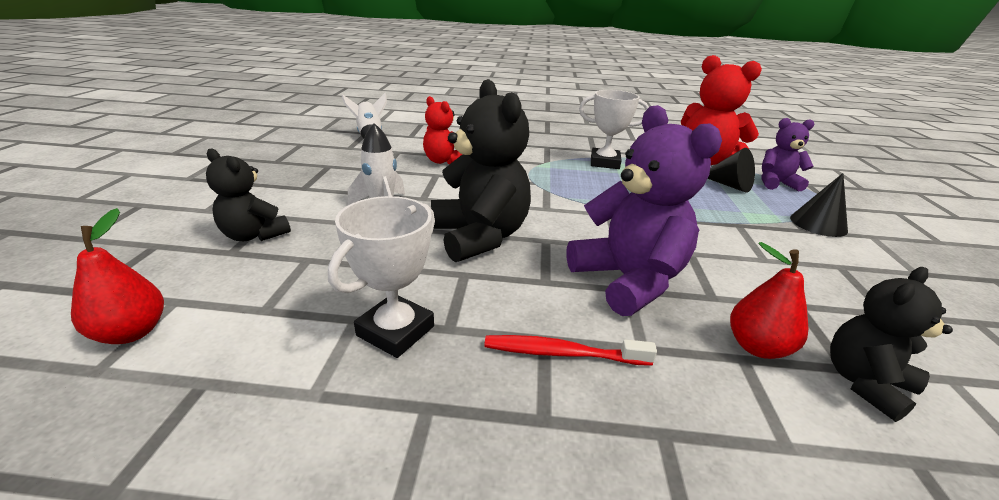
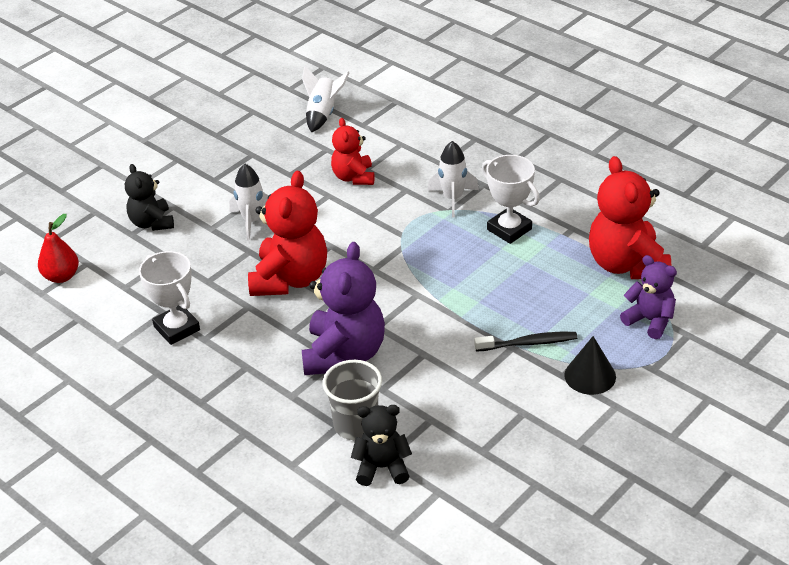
camera: 40 degrees right, 10 degrees up
white trophy [328,196,435,358] -> white trophy turned 75 degrees clockwise [139,251,200,345]
black teddy bear [431,79,531,262] -> red teddy bear [248,171,327,296]
red toothbrush [484,335,657,366] -> none
black cone [707,148,755,193] -> none
red pear [730,242,808,359] -> grey cup [322,360,382,440]
none -> white rocket [428,141,479,218]
none -> black toothbrush [474,332,577,352]

